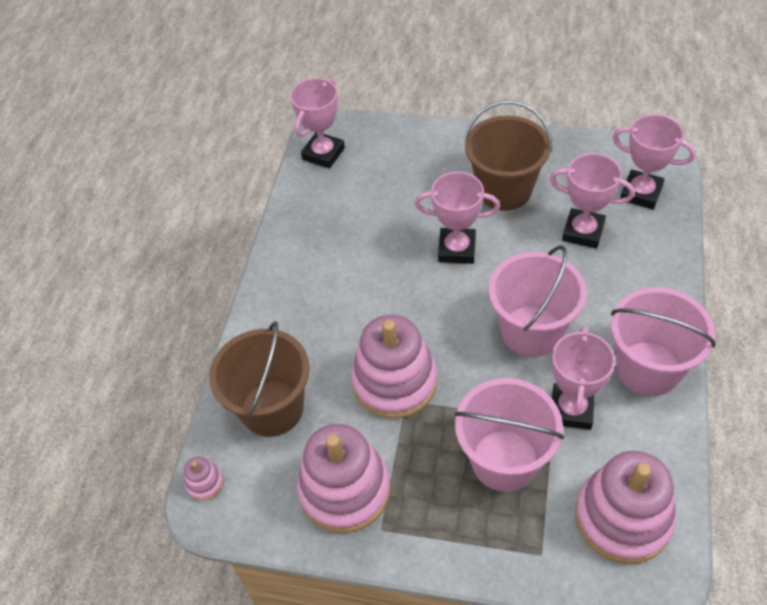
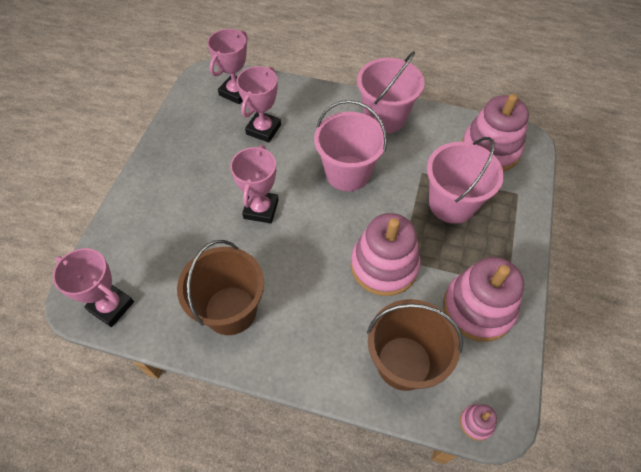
camera: 90 degrees left, 5 degrees up
brown bucket [464,100,552,211] -> brown bucket moved to [177,240,264,335]
pink trophy [552,326,615,430] -> none

